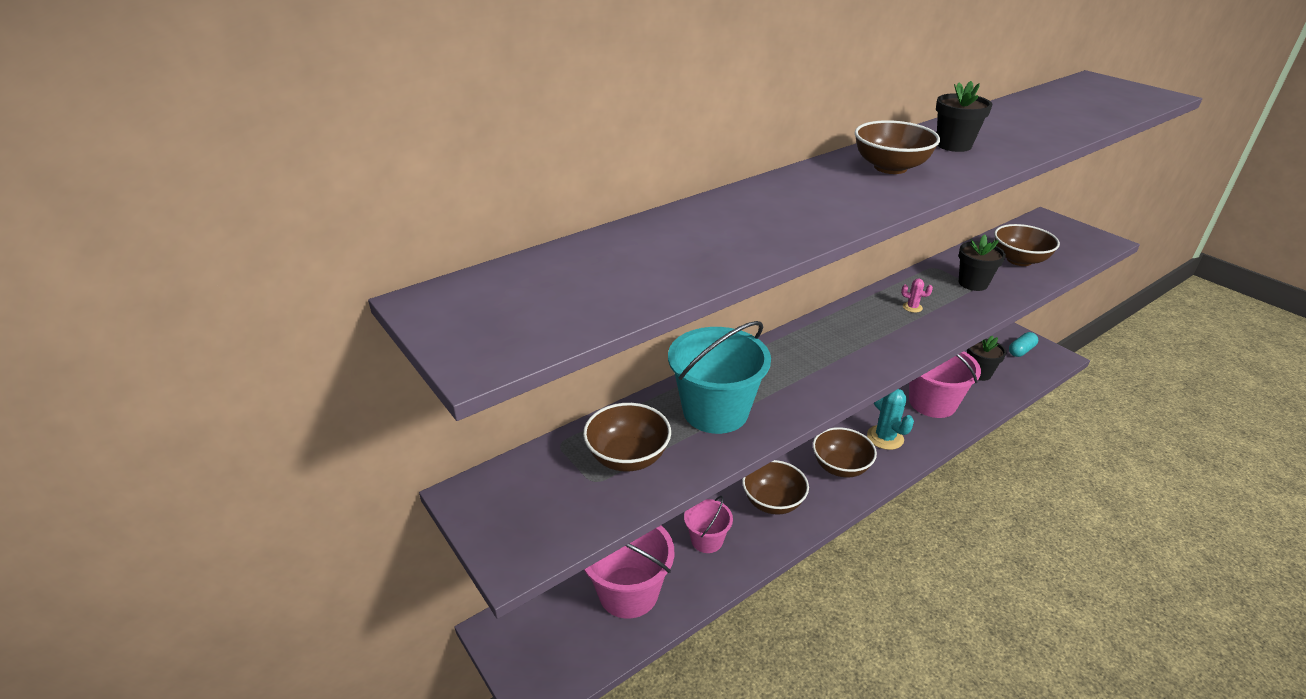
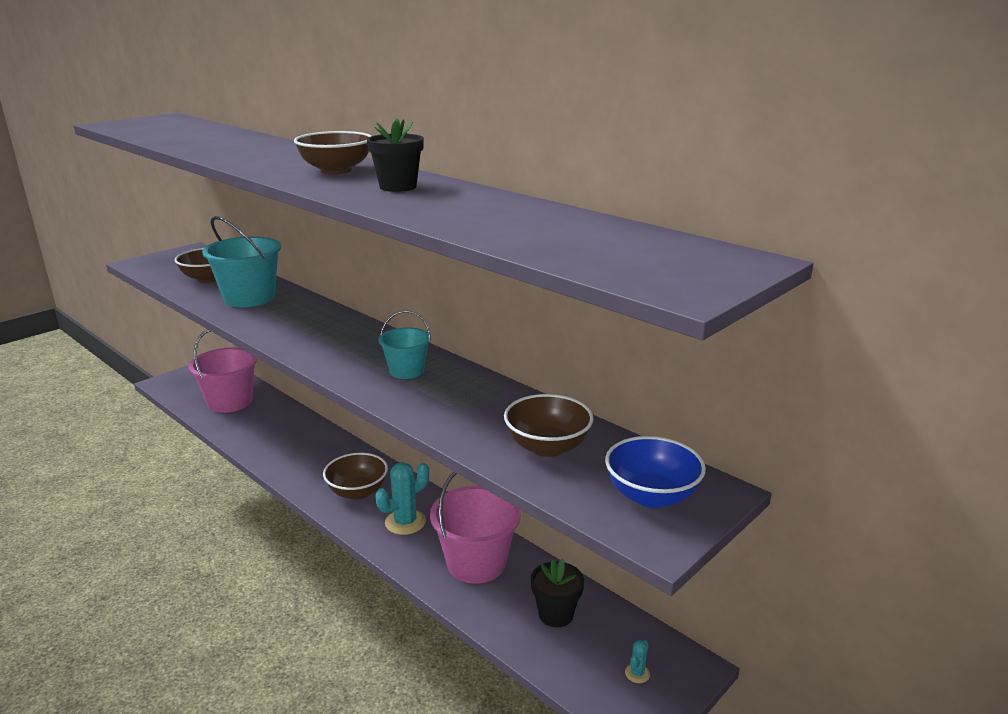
camera: 80 degrees right, 10 degrees down
pink bucket [684,496,733,553] -> none
brown bowl [742,460,809,515] -> none
pink cactus [901,279,933,313] -> turquoise bucket [379,311,431,379]
black flower pot [958,234,1006,291] -> none
turquoise capsule [1009,332,1038,357] -> turquoise cactus [625,640,650,683]
none -> blue bowl [605,436,706,508]

